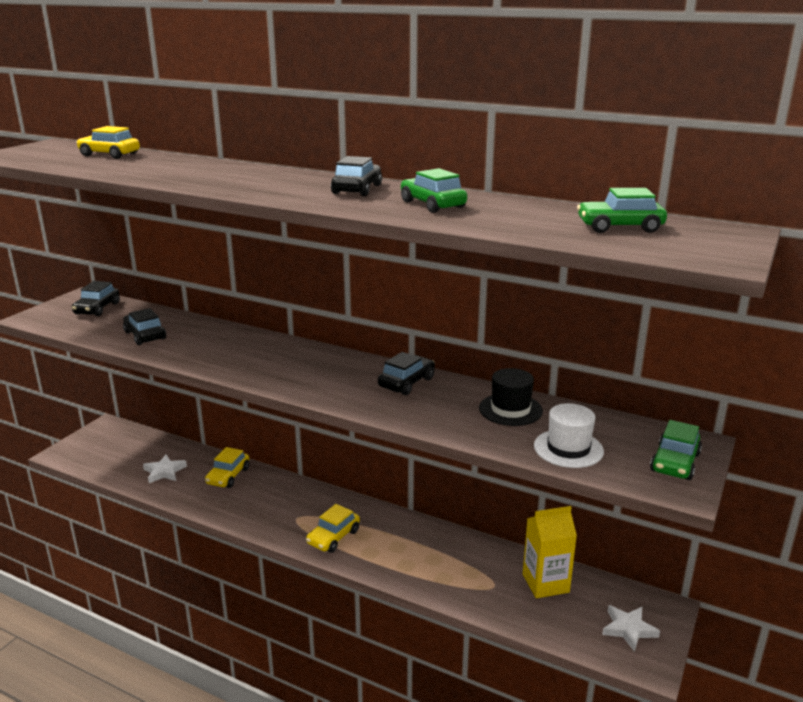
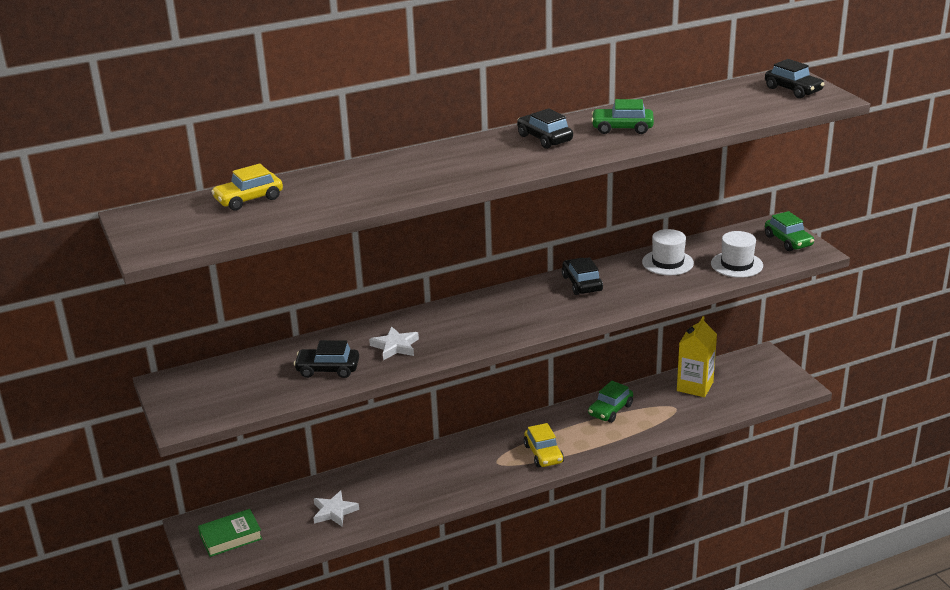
camera: 50 degrees left, 5 degrees up
black car [72,281,120,316] -> black car moved to [765,59,824,98]
yellow car [205,447,249,488] -> none
black hat [479,368,543,426] -> white hat [642,229,694,275]
green car [577,188,667,233] -> green car moved to [588,381,633,423]
white star [602,605,660,652] -> white star moved to [369,326,419,360]
none -> green book [198,509,262,557]

